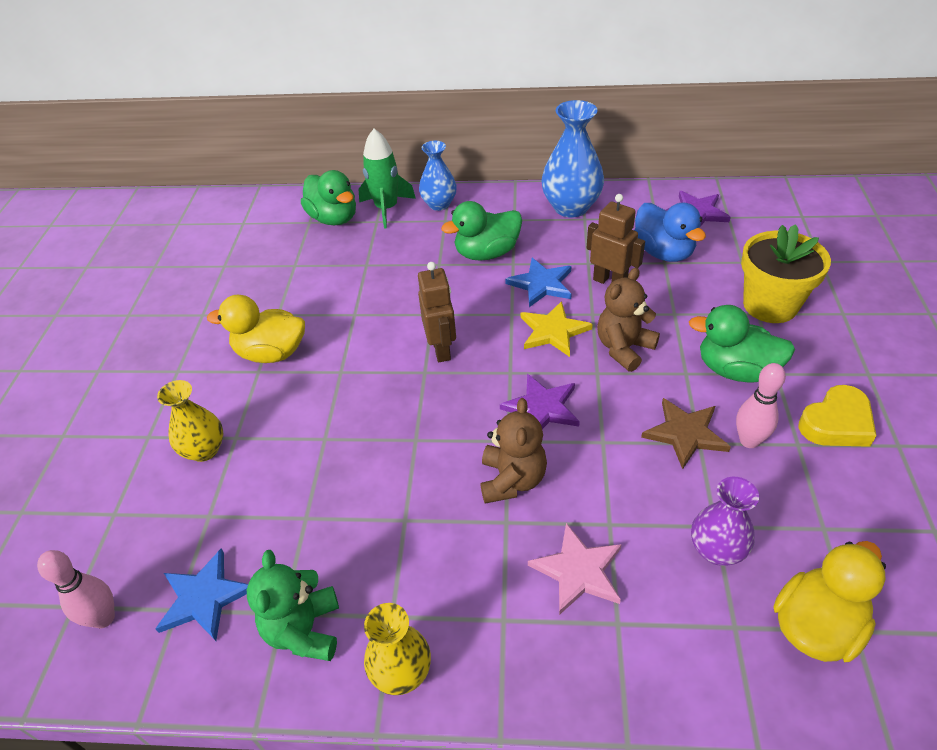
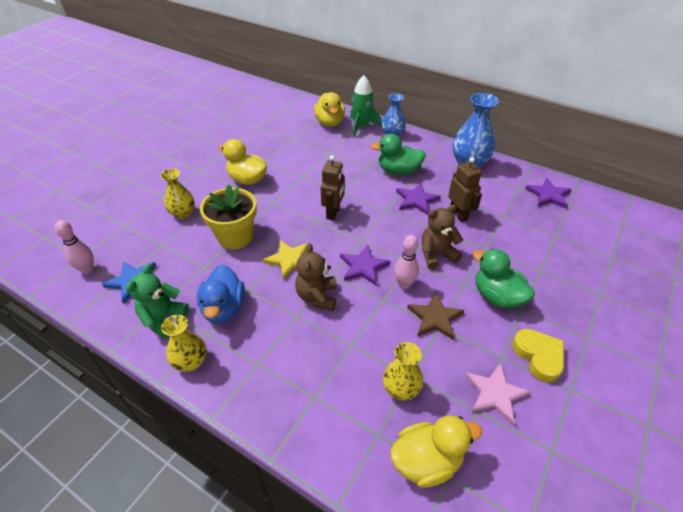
camera: 25 degrees right, 0 degrees up
green duck [301,170,356,225] -> yellow duck [314,92,345,127]
brown teddy bear [480,398,547,503] -> brown teddy bear turned 150 degrees clockwise [295,243,337,311]
blue star [505,258,572,307] -> purple star [396,183,441,215]
yellow star [521,301,593,357] -> yellow star moved to [263,240,309,280]
pink star [528,523,622,615] -> pink star moved to [465,363,531,425]
blue duck [634,202,706,262] -> blue duck moved to [197,264,245,324]
purple vase [691,477,759,566] -> yellow vase [383,342,423,400]
pink bowling pin [736,363,786,448] -> pink bowling pin moved to [394,235,419,289]
yellow flower pot [741,224,831,323] -> yellow flower pot moved to [200,185,257,249]
yellow heart [798,385,877,447] -> yellow heart turned 105 degrees counterclockwise [512,329,564,383]

